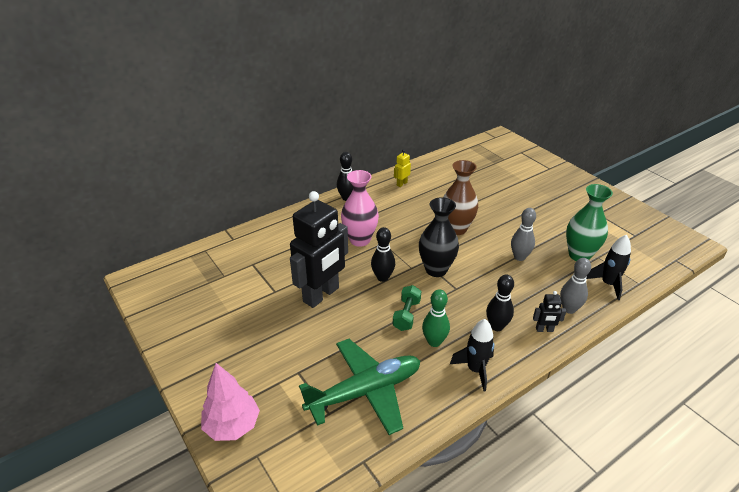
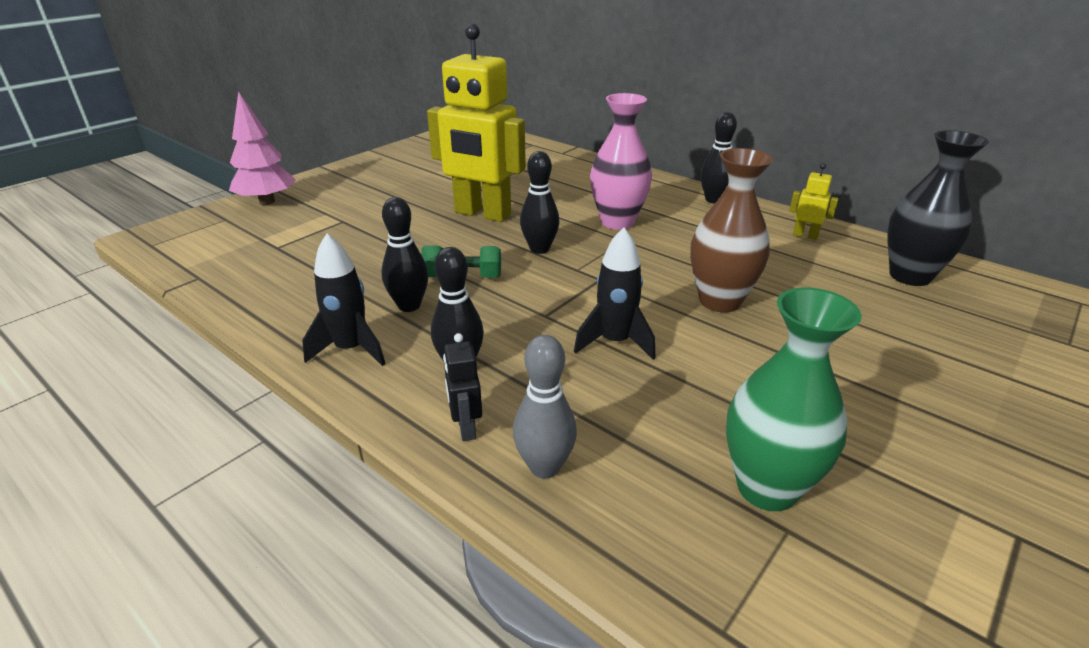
camera: 75 degrees right, 5 degrees down
black robot [290,191,348,308] -> yellow robot [427,24,526,222]
green plane [299,339,420,435] -> none
black vase [419,197,459,277] -> black vase moved to [887,130,989,286]
green bowling pin [422,289,450,347] -> black bowling pin [382,197,428,312]
grey bowling pin [511,208,536,261] -> none
black rocket [586,235,631,300] -> black rocket moved to [574,227,655,360]

